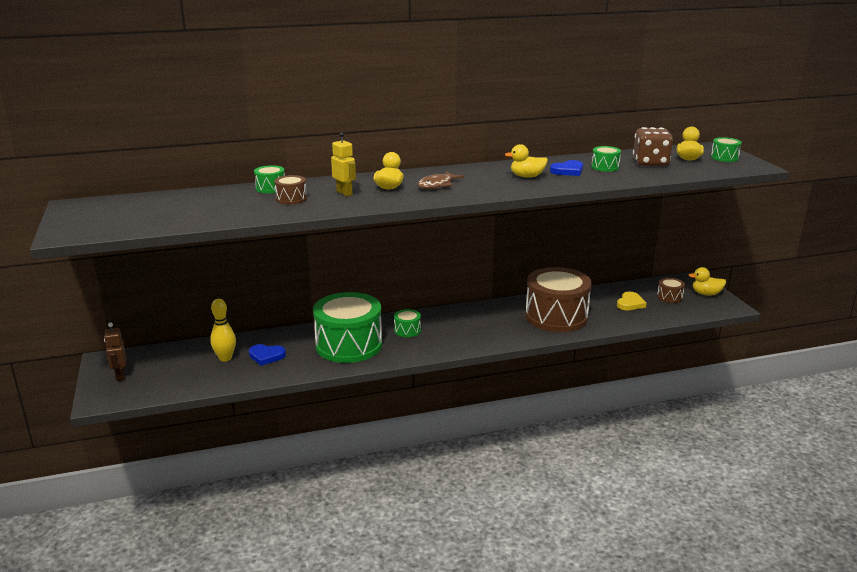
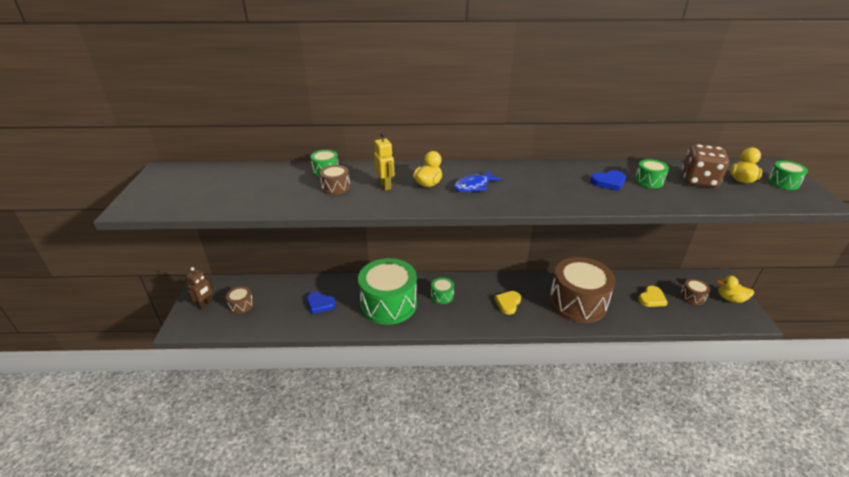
camera: 15 degrees right, 10 degrees up
brown robot [104,323,126,381] -> brown robot turned 150 degrees counterclockwise [186,267,214,310]
yellow bowling pin [210,299,236,362] -> none
brown fish [417,171,464,189] -> blue fish [454,171,502,192]
yellow duck [505,144,548,178] -> none
none -> brown drum [226,286,254,314]
none -> yellow heart [494,291,521,315]

